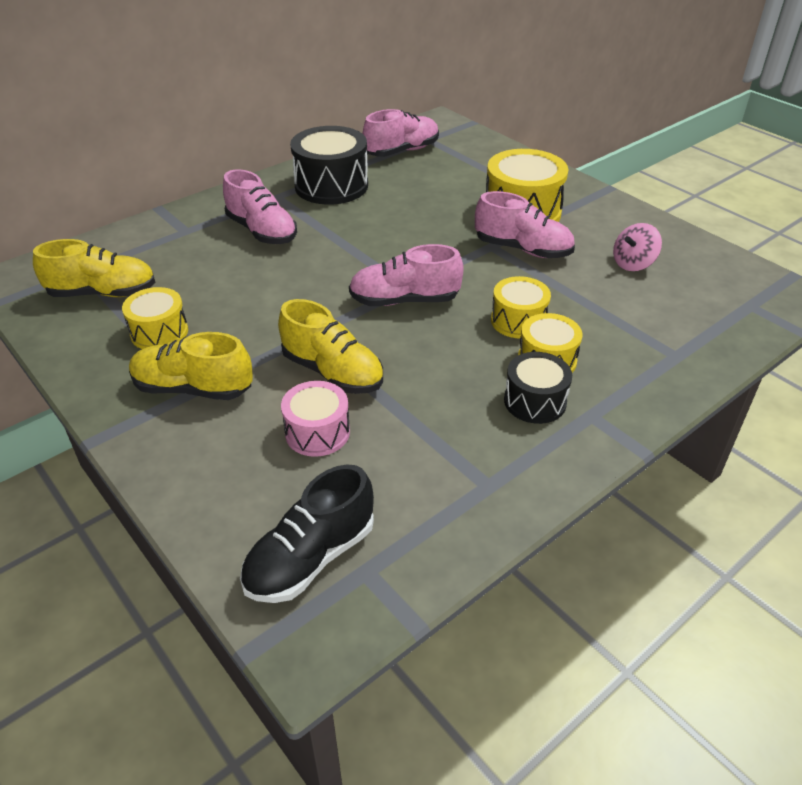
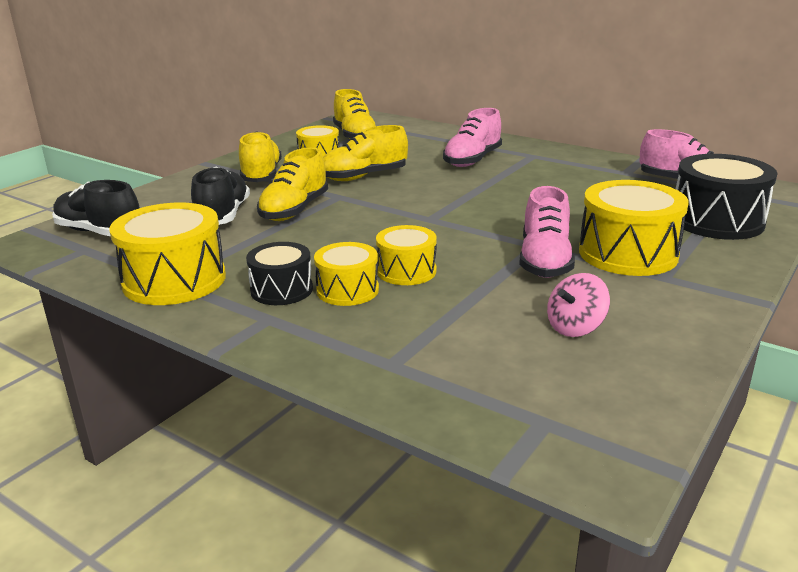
camera: 75 degrees right, 15 degrees down
pink drum [281,381,350,457] -> black shoe [191,167,250,225]
black drum [290,126,368,205] -> black drum moved to [676,154,778,240]
pink shoe [349,244,464,306] -> none
pink spinning top [613,223,662,271] -> pink spinning top turned 75 degrees counterclockwise [547,273,610,337]
none -> yellow drum [109,203,226,305]
none -> yellow shoe [323,125,408,181]

